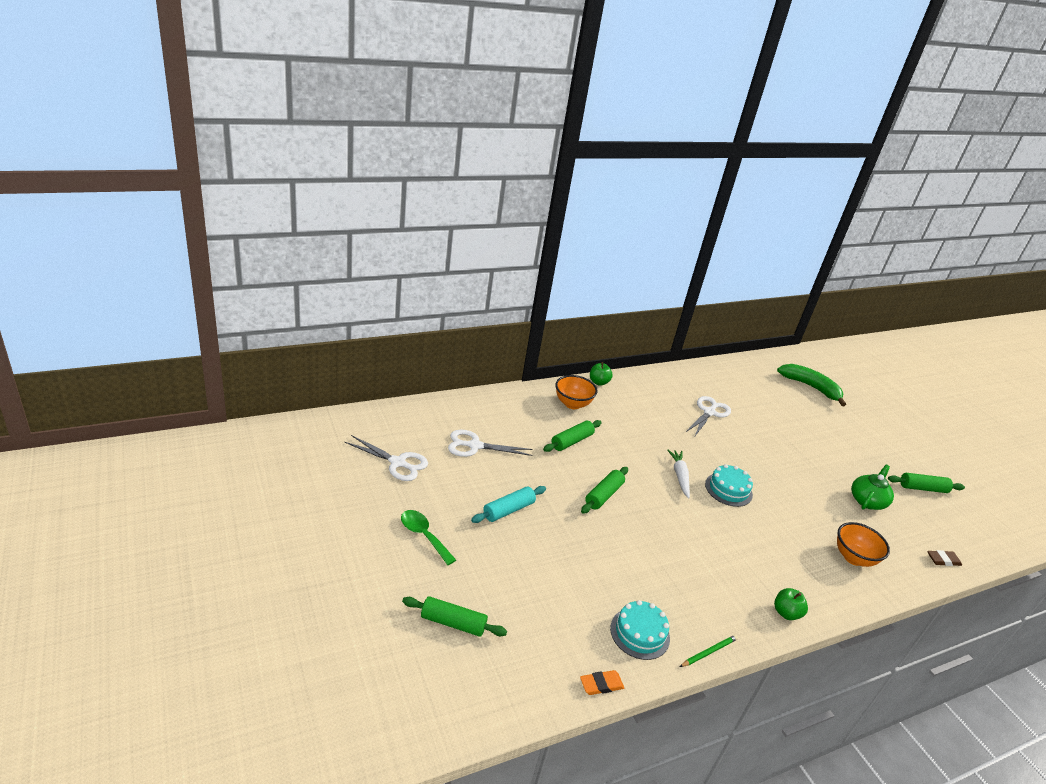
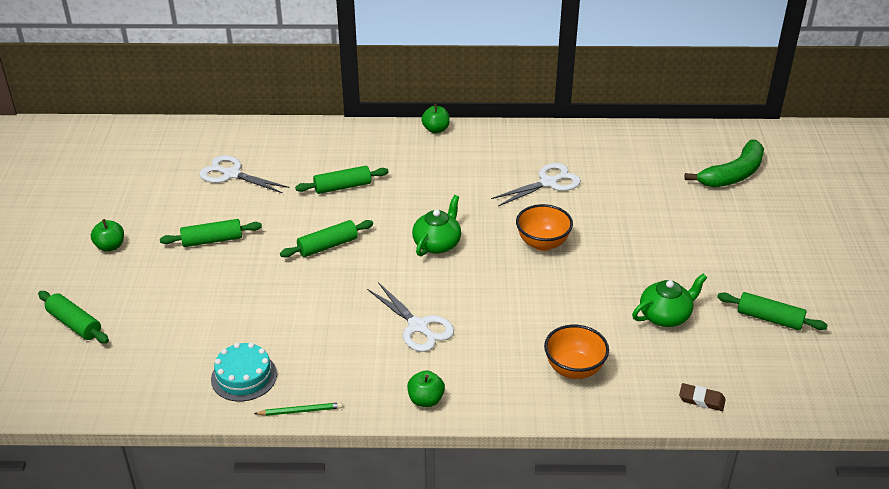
camera: 30 degrees right, 5 degrees up
white scissors [345,435,428,481] -> white scissors moved to [367,282,454,352]
green spoon [401,510,456,565] -> green apple [91,219,124,252]
turquoise rolling pin [471,486,546,523] -> green rolling pin [160,219,262,247]
orange bowl [555,375,598,409] -> orange bowl moved to [516,204,573,251]
orange eraser [580,670,624,695] -> none
white carrot [667,450,690,498] -> green teapot [412,195,461,256]
turquoise cake [705,464,753,507] -> none
green banana [777,364,846,406] -> green banana turned 75 degrees clockwise [684,139,764,187]

